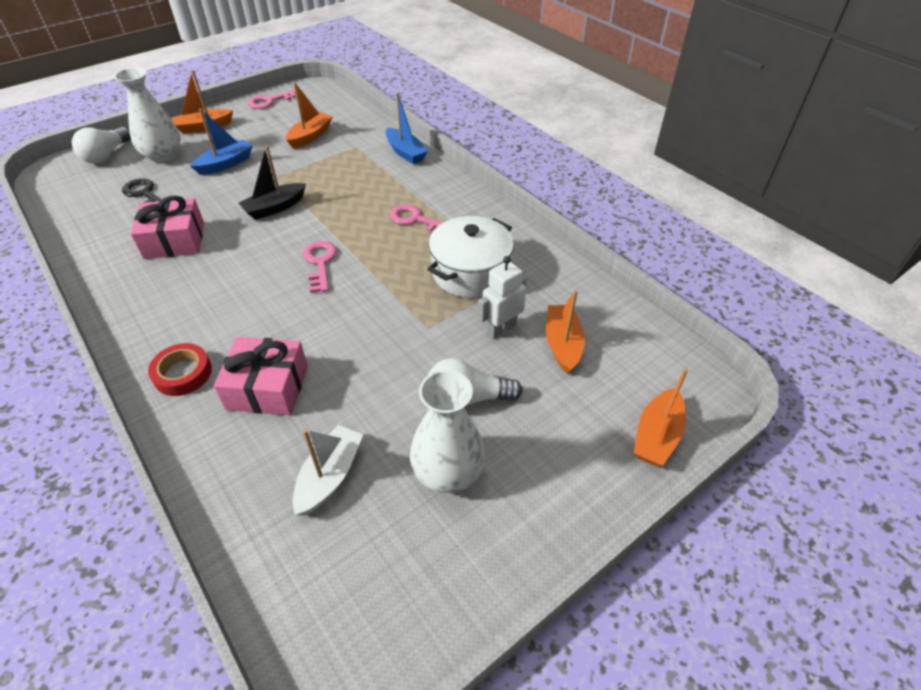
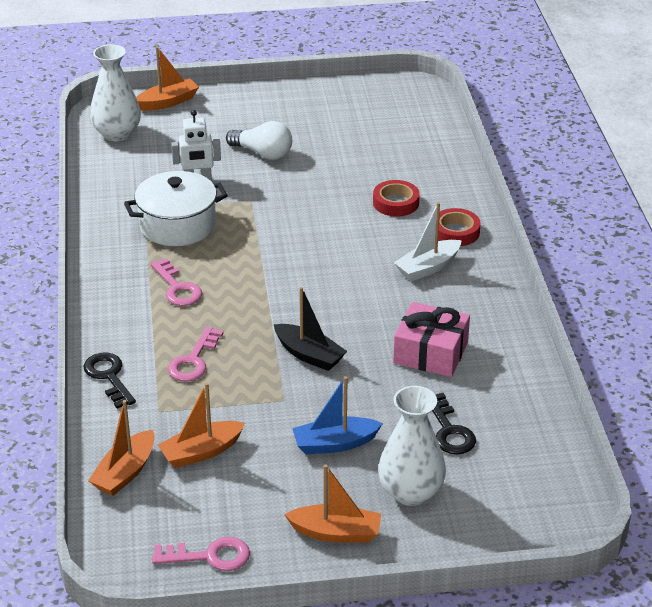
camera: 150 degrees left, 10 degrees down
white light bulb [72,127,131,164] -> none
pink gift [214,337,308,415] -> red tape [373,180,420,217]
black boat [239,146,306,220] -> black boat turned 45 degrees clockwise [274,287,347,371]
white boat [292,425,363,516] -> white boat moved to [394,202,462,281]
pink key [303,241,337,293] -> pink key moved to [168,327,223,382]
blue boat [385,92,428,164] -> black key [84,353,136,409]
white vase [410,370,486,493] -> white vase moved to [90,44,141,141]
orange boat [546,290,585,374] -> orange boat moved to [88,400,155,496]

